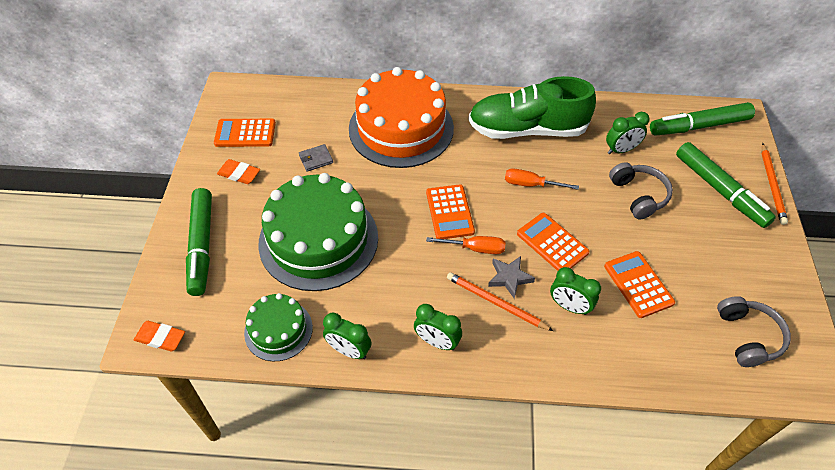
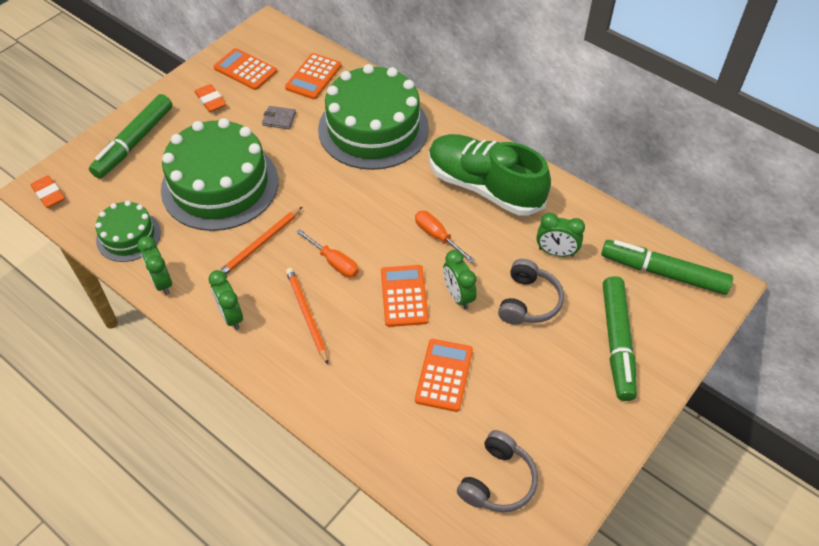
camera: 35 degrees right, 0 degrees up
orange cake [349,67,454,168] -> green cake [318,64,429,170]
orange calculator [426,184,475,239] -> orange calculator moved to [285,53,341,99]
grey star [488,256,535,299] -> none
green clock [550,267,601,315] -> green clock moved to [443,250,477,309]
orange pencil [761,143,788,225] -> orange pencil moved to [221,207,302,275]

